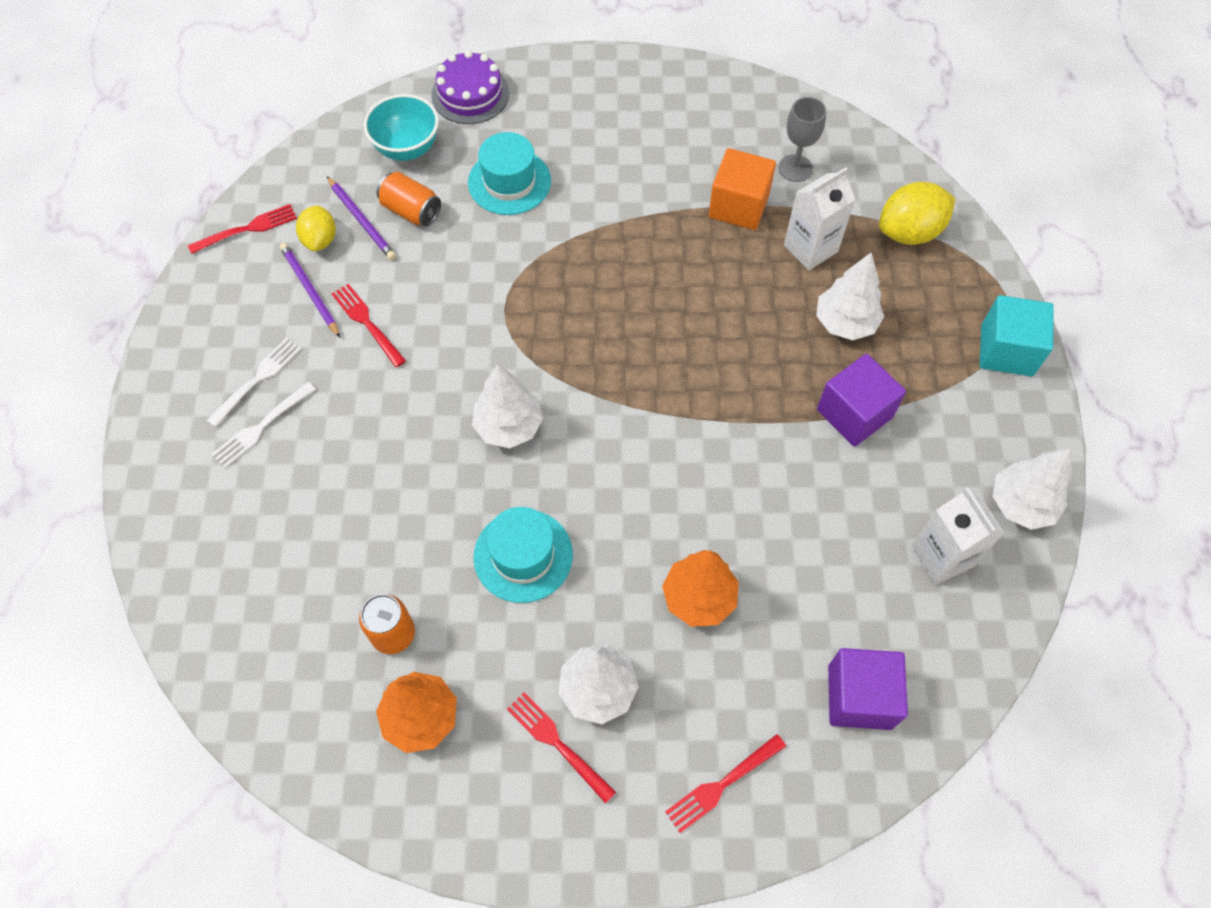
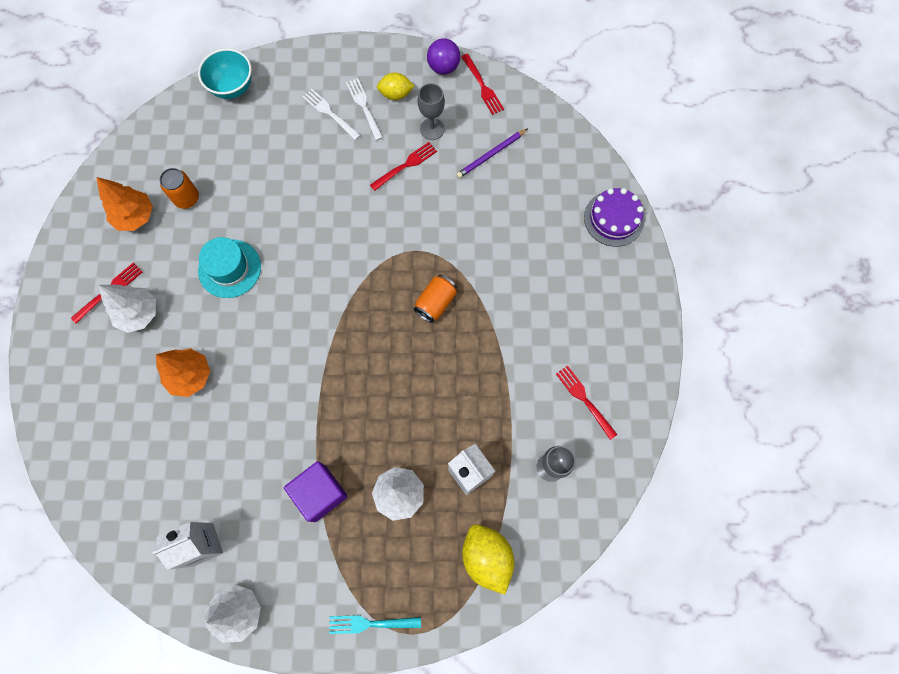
camera: 90 degrees right, 10 degrees up
white fork [207,338,301,428] -> white fork turned 150 degrees counterclockwise [346,78,383,141]
purple pencil [280,243,340,337] -> grey goblet [418,83,445,140]
yellow lemon [296,205,336,251] -> yellow lemon moved to [377,72,414,100]
turquoise bowl [364,94,439,161] -> turquoise bowl moved to [198,48,252,99]
orange can [377,172,441,226] -> orange can moved to [414,275,457,323]
turquoise hat [468,132,551,215] -> none
white tree [472,364,543,448] -> none
red fork [665,734,786,833] -> red fork moved to [556,365,618,440]
orange cube [709,148,776,230] -> none
purple cube [828,648,908,730] -> none
turquoise cube [980,295,1054,376] -> turquoise fork [329,615,421,634]
none -> purple ball [427,39,460,74]

